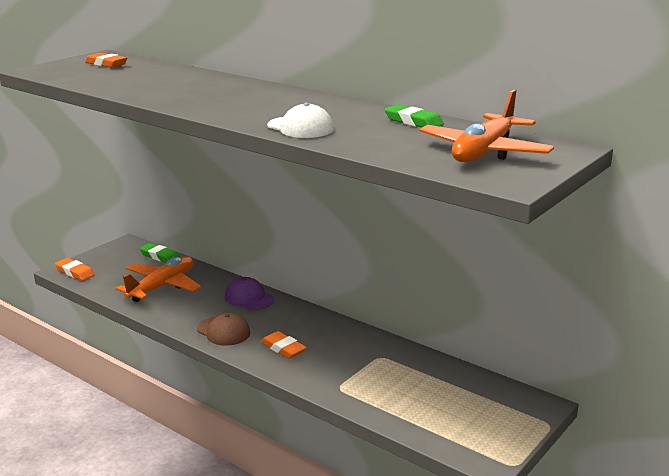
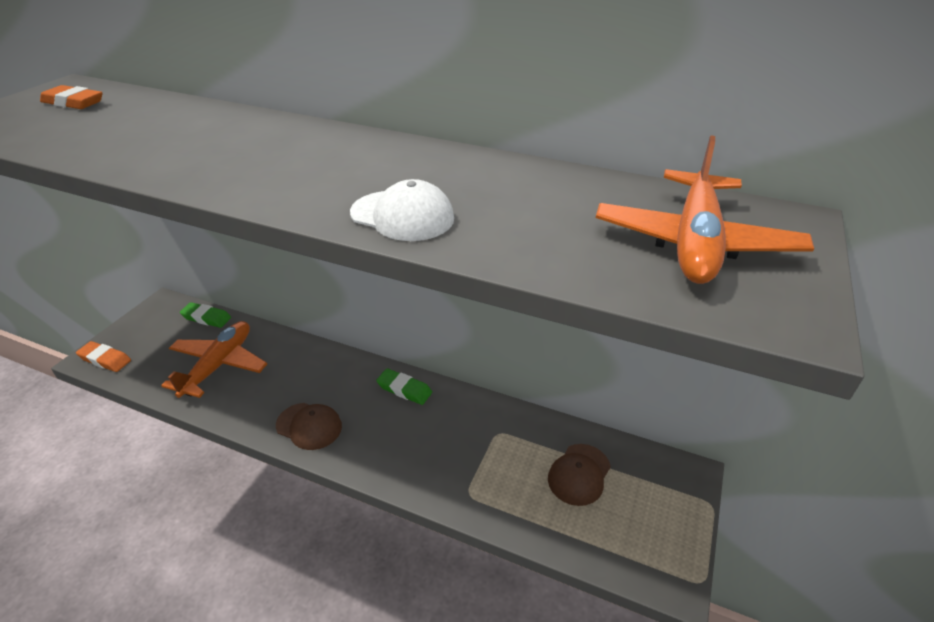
camera: 15 degrees left, 15 degrees up
purple cap [225,277,274,310] -> none
orange eraser [261,331,307,359] -> none
green eraser [385,104,444,127] -> green eraser moved to [376,369,432,405]
none -> brown cap [548,444,611,506]

